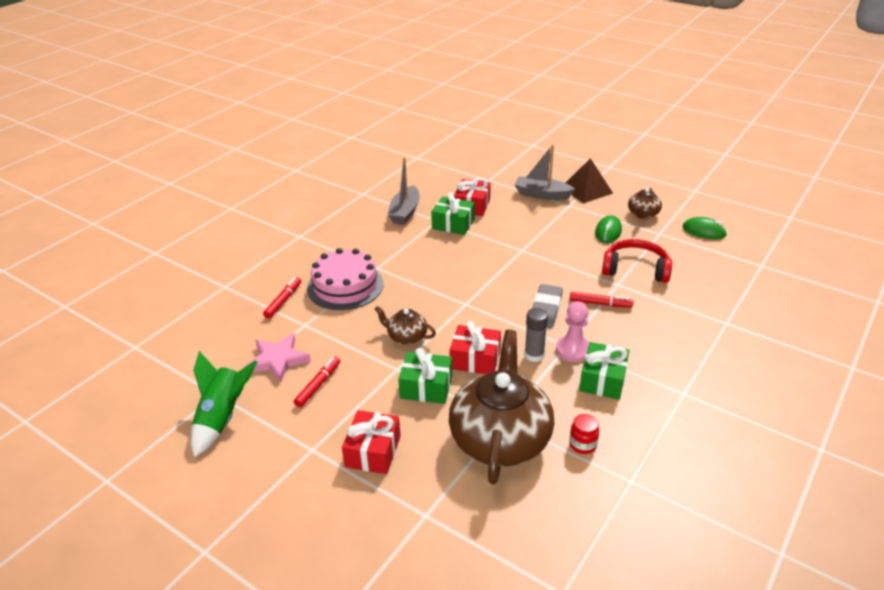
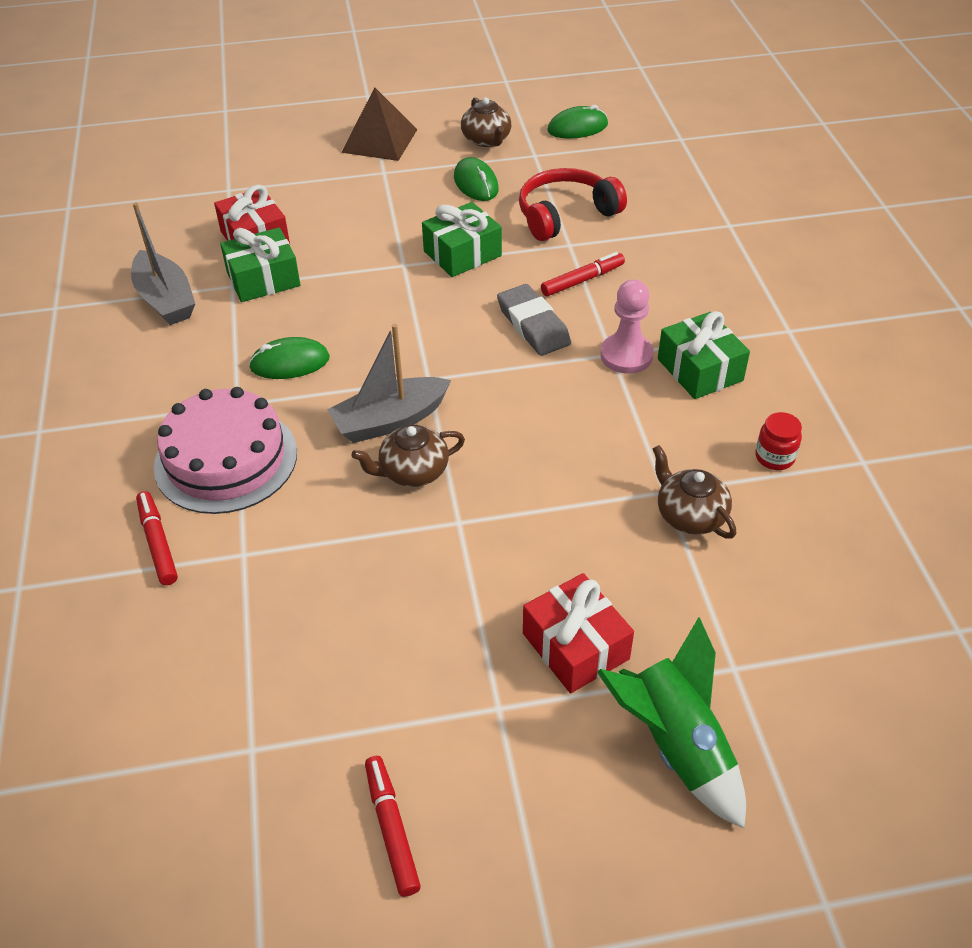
camera: 45 degrees left, 10 degrees up
green rocket [191,351,257,457] -> green rocket moved to [597,617,746,828]
pink star [245,333,311,383] -> none
red marker [294,357,340,407] -> red marker moved to [365,756,421,897]
green gift [398,348,452,404] -> green gift moved to [422,202,502,277]
brown teapot [449,330,554,484] -> brown teapot [653,445,736,539], size x0.46
red gift [450,321,501,374] -> none
grey boat [515,145,575,200] -> grey boat moved to [327,324,451,443]
grey glue stick [525,308,548,362] -> none
none -> green mouse [249,337,330,379]

